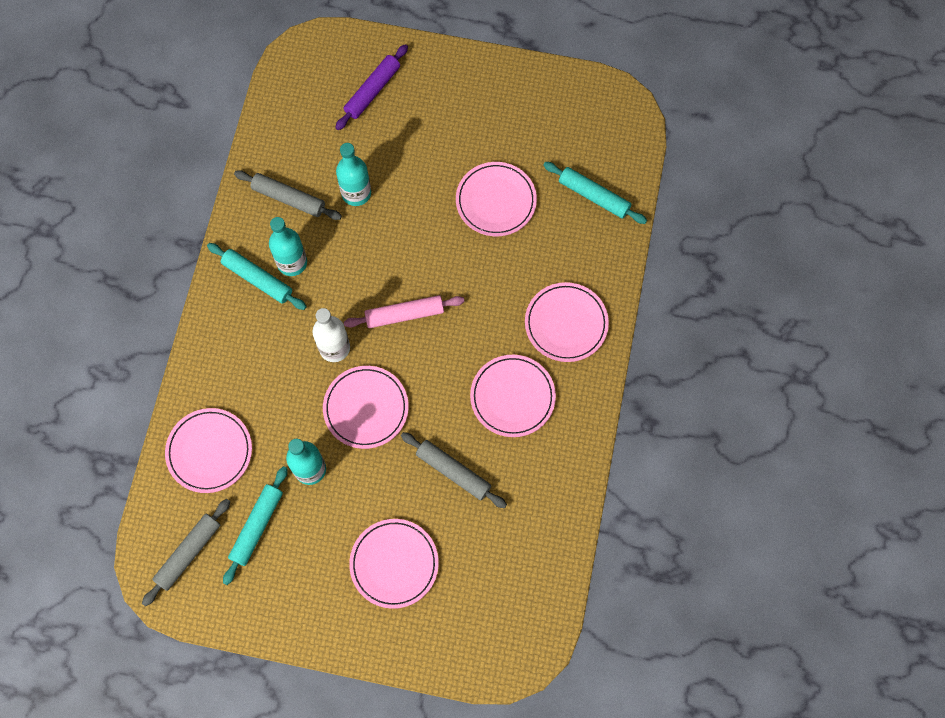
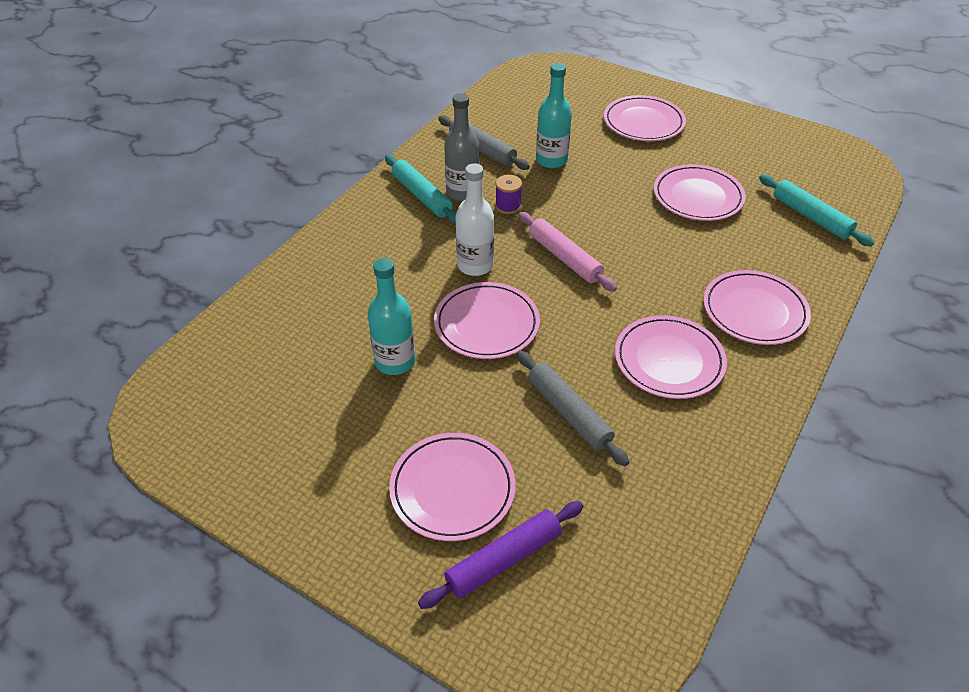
camera: 20 degrees right, 25 degrees down
grey rolling pin [142,499,230,606] -> none
pink plate [165,408,252,493] -> pink plate moved to [604,95,686,141]
turquoise rolling pin [223,466,288,585] -> none
turquoise bottle [269,217,307,276] -> grey bottle [444,93,480,201]
purple rolling pin [335,44,408,130] -> purple rolling pin moved to [418,501,583,609]
pink rolling pin [344,295,465,328] -> pink rolling pin turned 45 degrees clockwise [519,212,617,292]
none -> purple spool [495,175,522,214]

